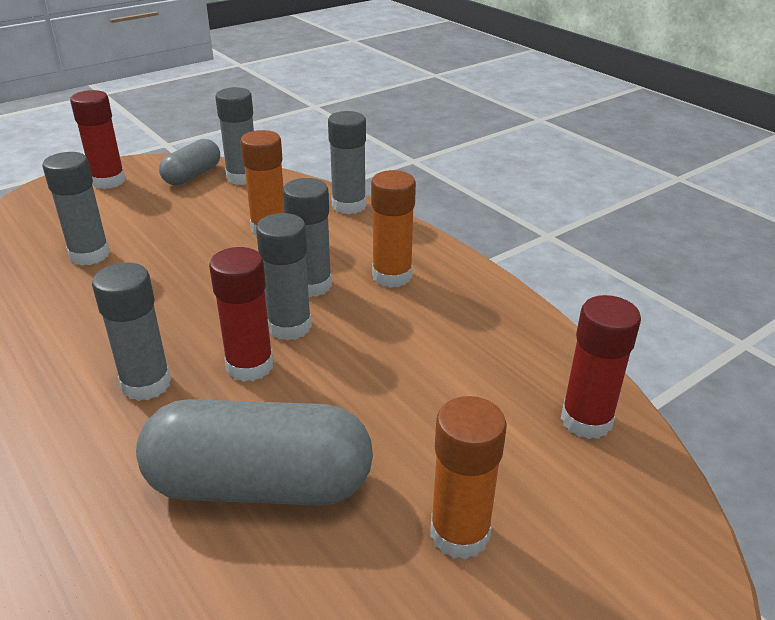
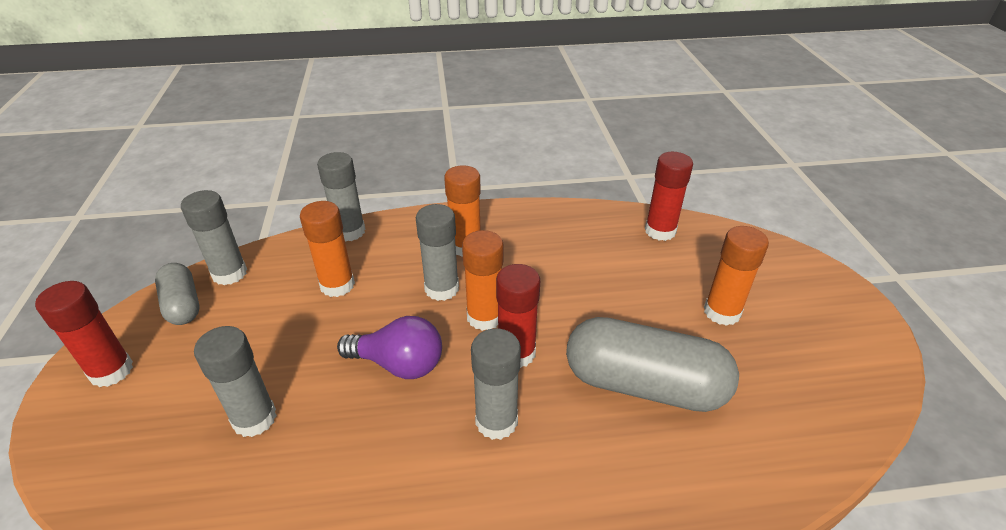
camera: 60 degrees left, 5 degrees up
grey capsule [136,399,373,506] -> grey capsule turned 75 degrees clockwise [566,317,739,412]
grey glue stick [256,213,312,341] -> orange glue stick [462,230,504,331]
none -> purple light bulb [337,316,442,379]

